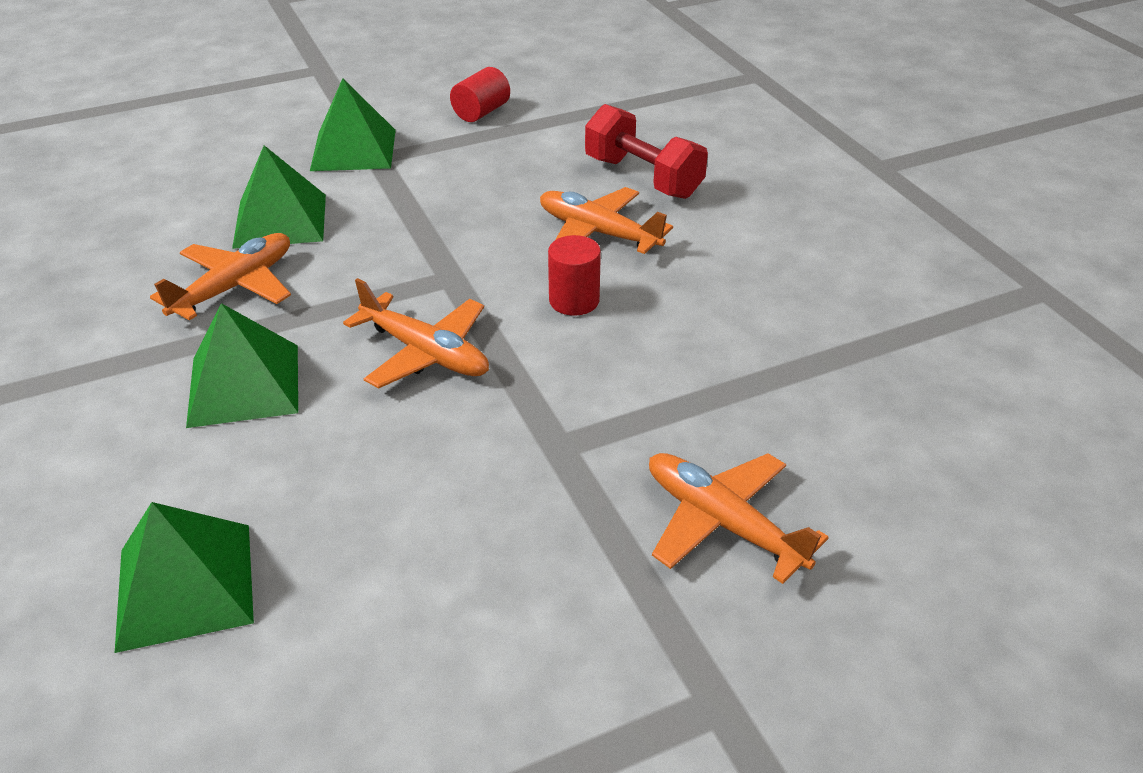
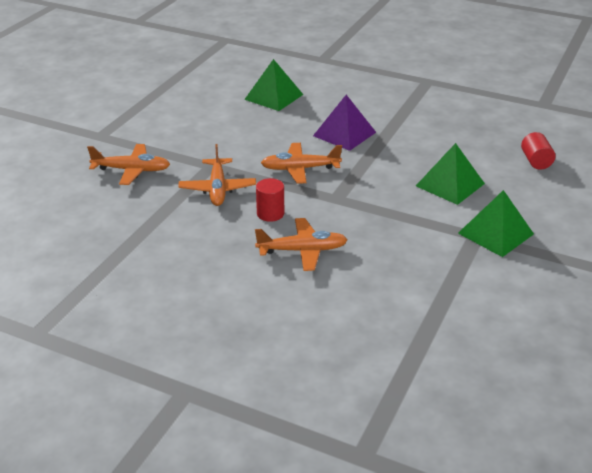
camera: 140 degrees right, 5 degrees down
orange plane [150,233,291,321] -> orange plane moved to [178,144,256,206]
green pyramid [186,303,298,428] -> purple pyramid [313,95,376,151]
red cylinder [450,67,510,122] -> red cylinder moved to [521,132,556,170]
red dumbbell [585,104,708,199] -> none

